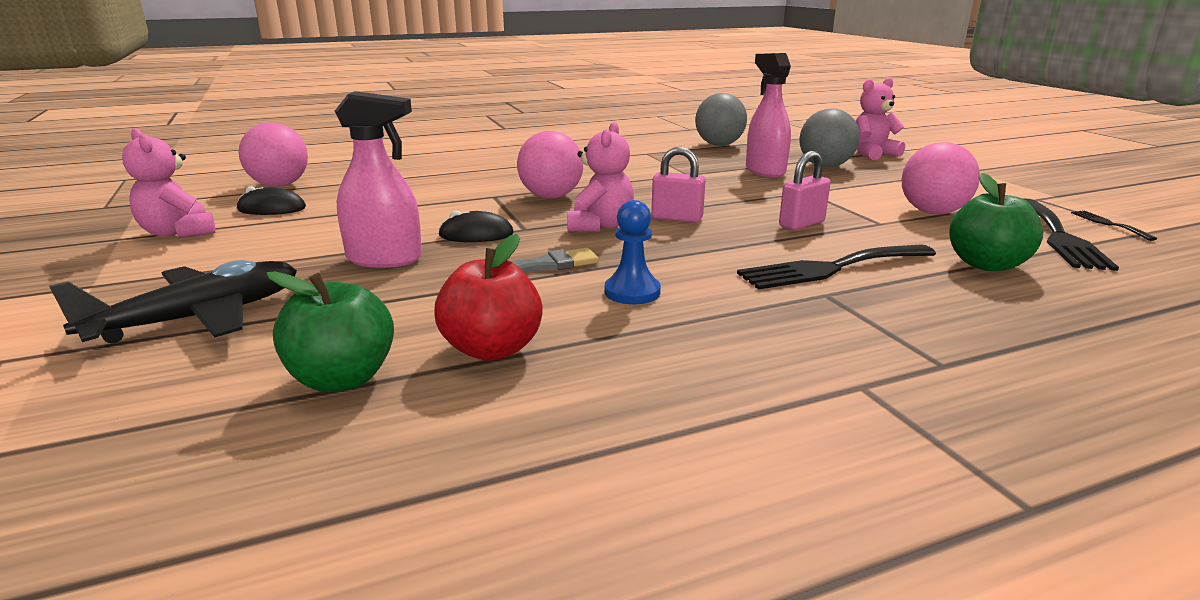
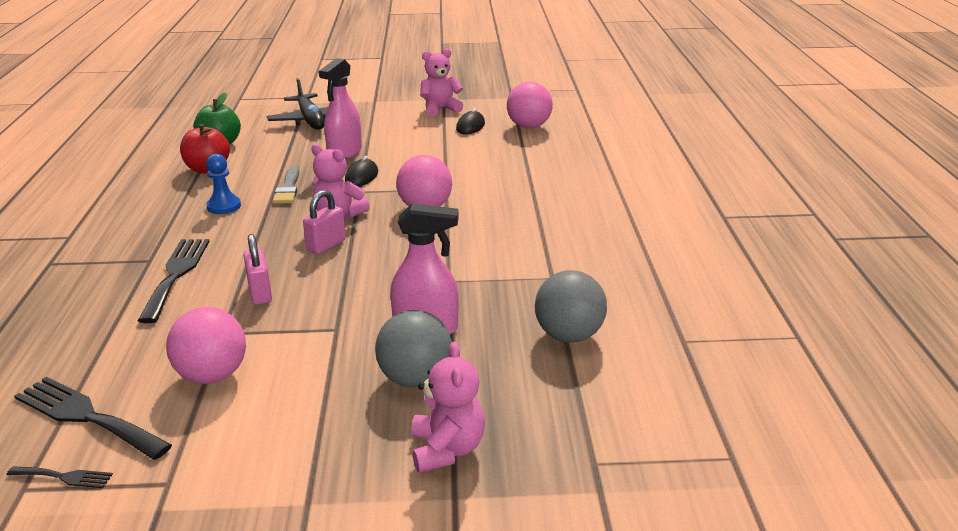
camera: 110 degrees right, 5 degrees up
green apple [949,173,1043,271] -> none

